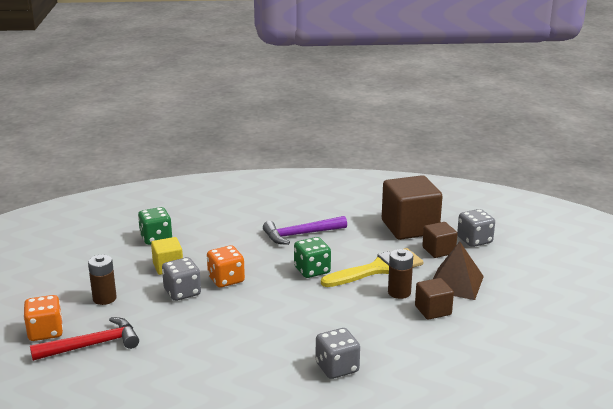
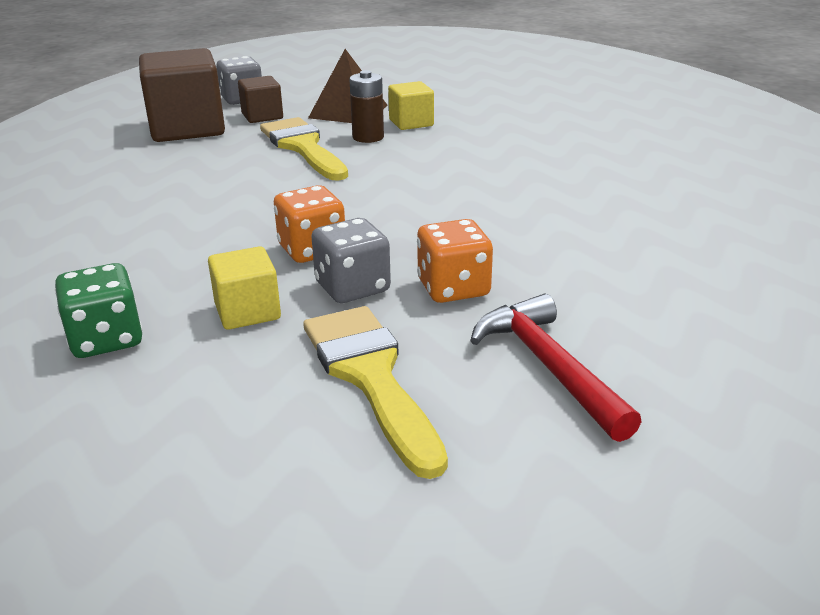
camera: 90 degrees left, 5 degrees up
orange dice [24,295,63,341] -> orange dice moved to [417,219,493,303]
brown battery [88,255,117,305] -> yellow brush [303,306,448,479]
purple hammer [263,216,347,245] -> none
green dice [294,237,331,278] -> none
grey dice [316,328,360,379] -> none
brown cube [415,278,454,320] -> yellow cube [388,81,434,130]

